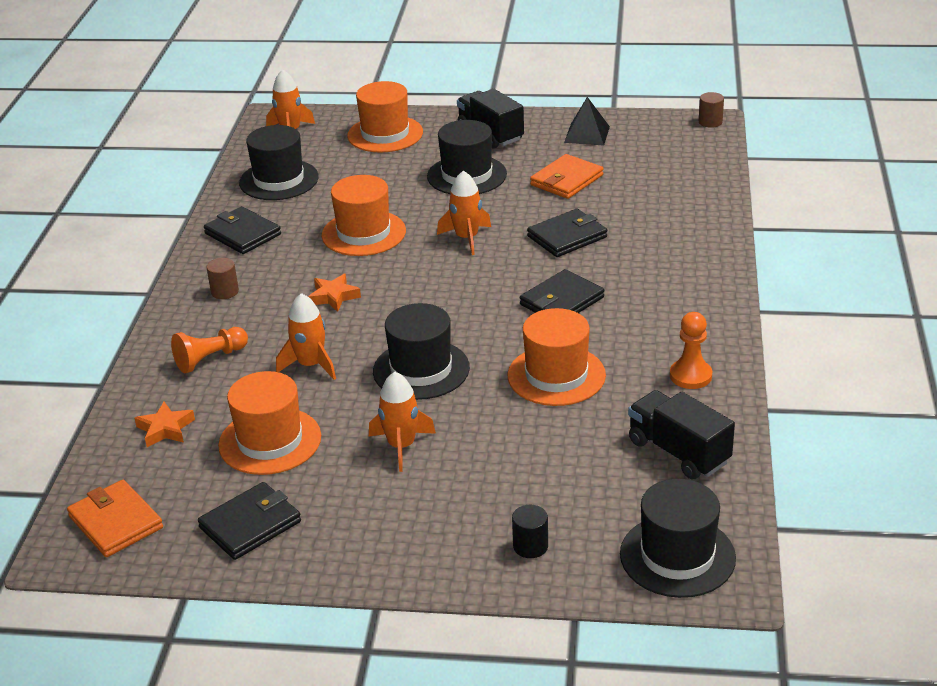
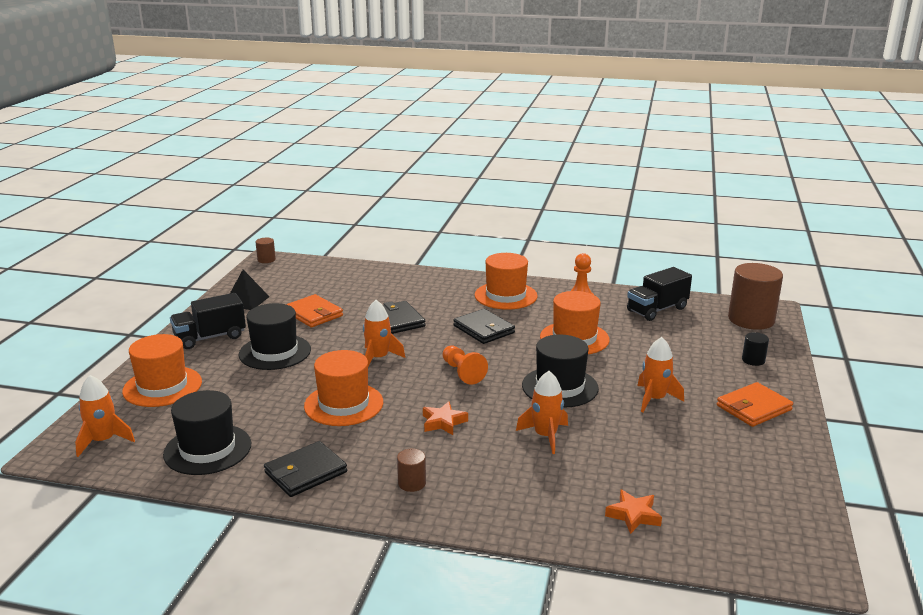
camera: 85 degrees left, 10 degrees down
orange wallet [67,480,163,557] -> orange wallet moved to [717,382,793,427]
orange pawn [171,327,248,373] -> orange pawn moved to [442,346,488,385]
black wallet [198,482,301,560] -> none
orange hat [218,371,321,475] -> orange hat moved to [475,253,538,310]
black hat [620,479,736,598] -> brown cylinder [728,263,783,330]

